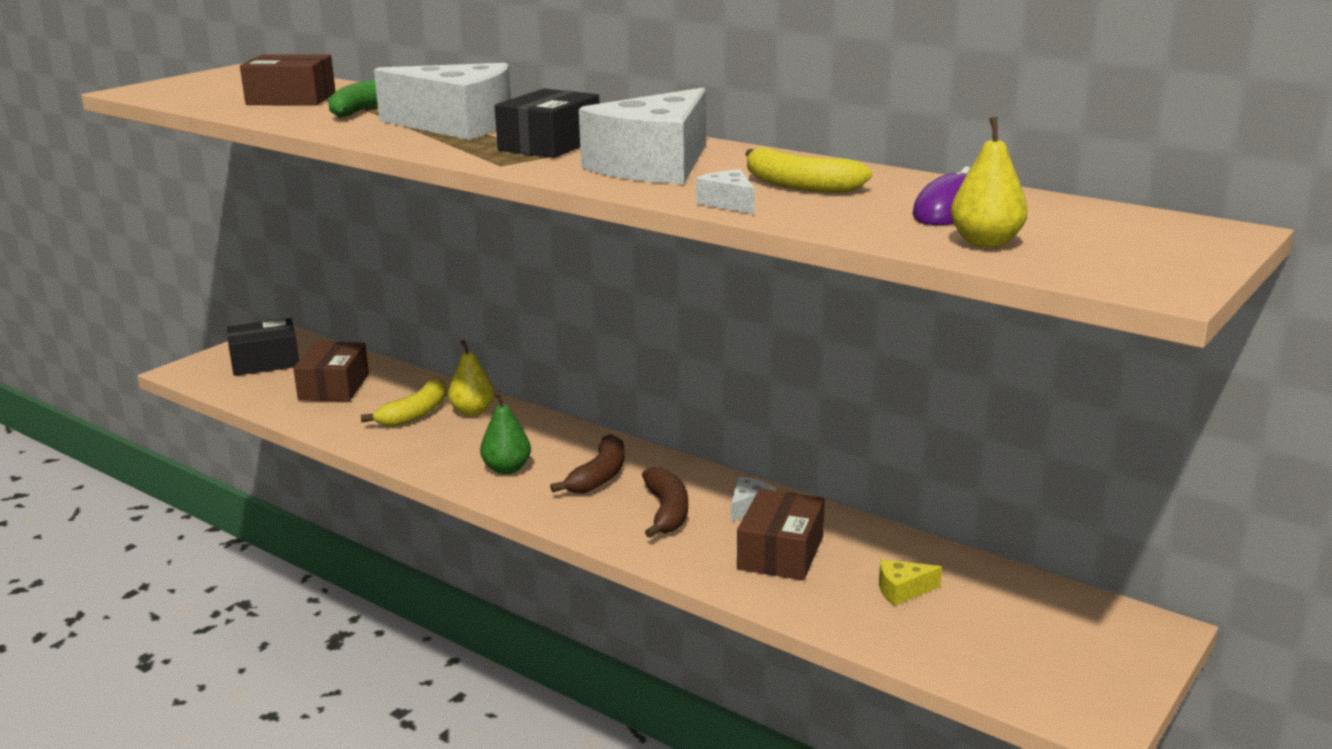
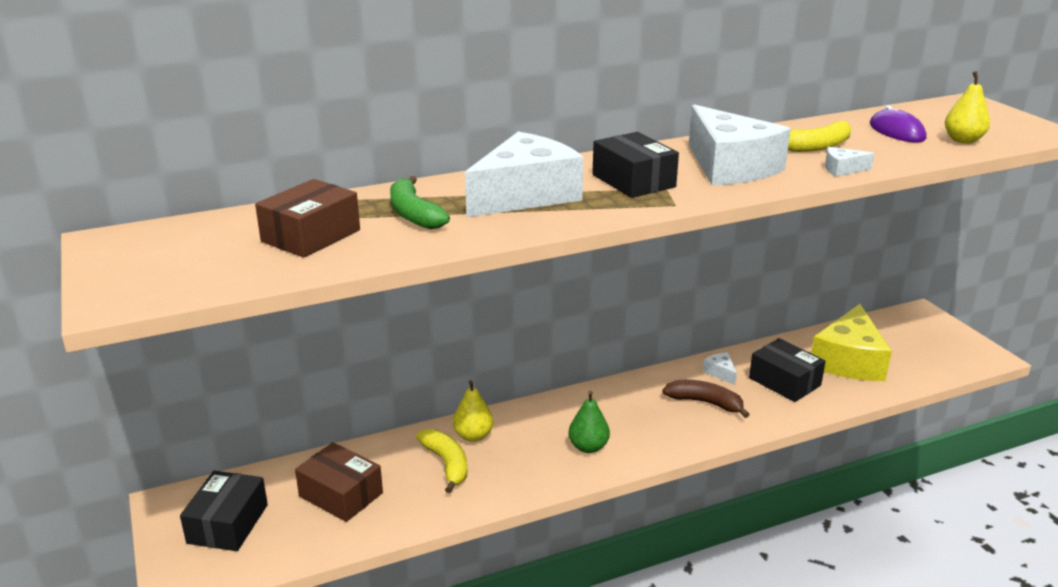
camera: 60 degrees left, 5 degrees up
brown banana [550,434,624,493] -> none
brown box [737,488,825,580] -> black box [749,338,826,402]
yellow cheese [879,559,942,606] -> yellow cheese [811,304,892,381], size x2.48

